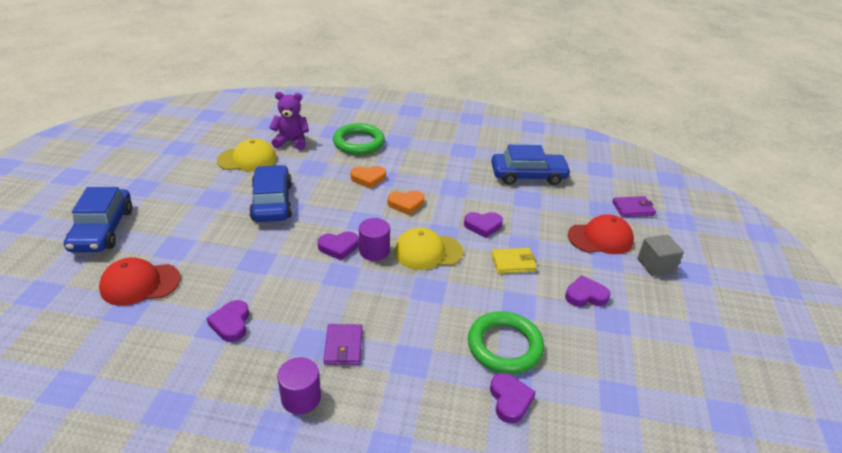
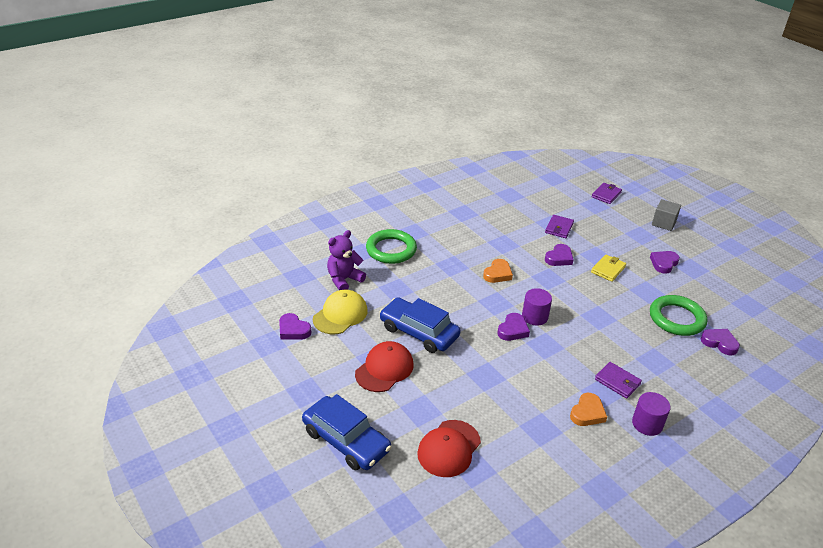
camera: 45 degrees left, 0 degrees up
purple heart [207,300,249,342] -> purple heart moved to [279,313,312,340]
orange heart [351,166,386,189] -> orange heart moved to [570,393,607,426]
yellow cap [394,227,463,270] -> none
blue car [491,145,571,185] -> none
red cap [568,214,634,254] -> red cap moved to [355,341,414,392]
none -> purple wallet [545,215,574,238]

